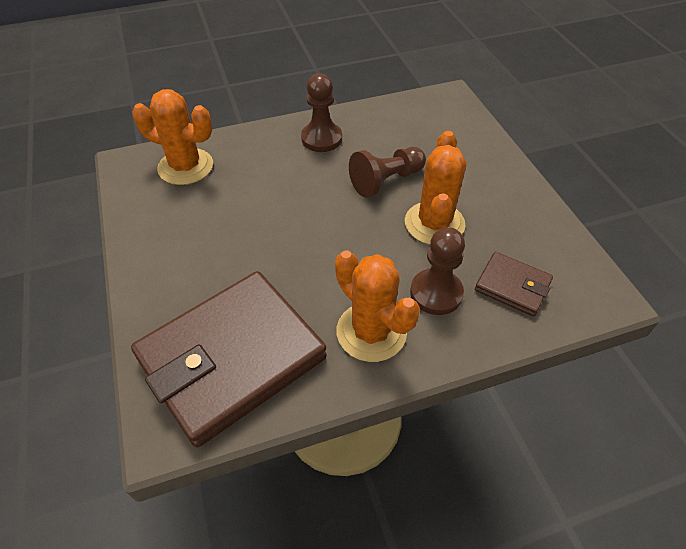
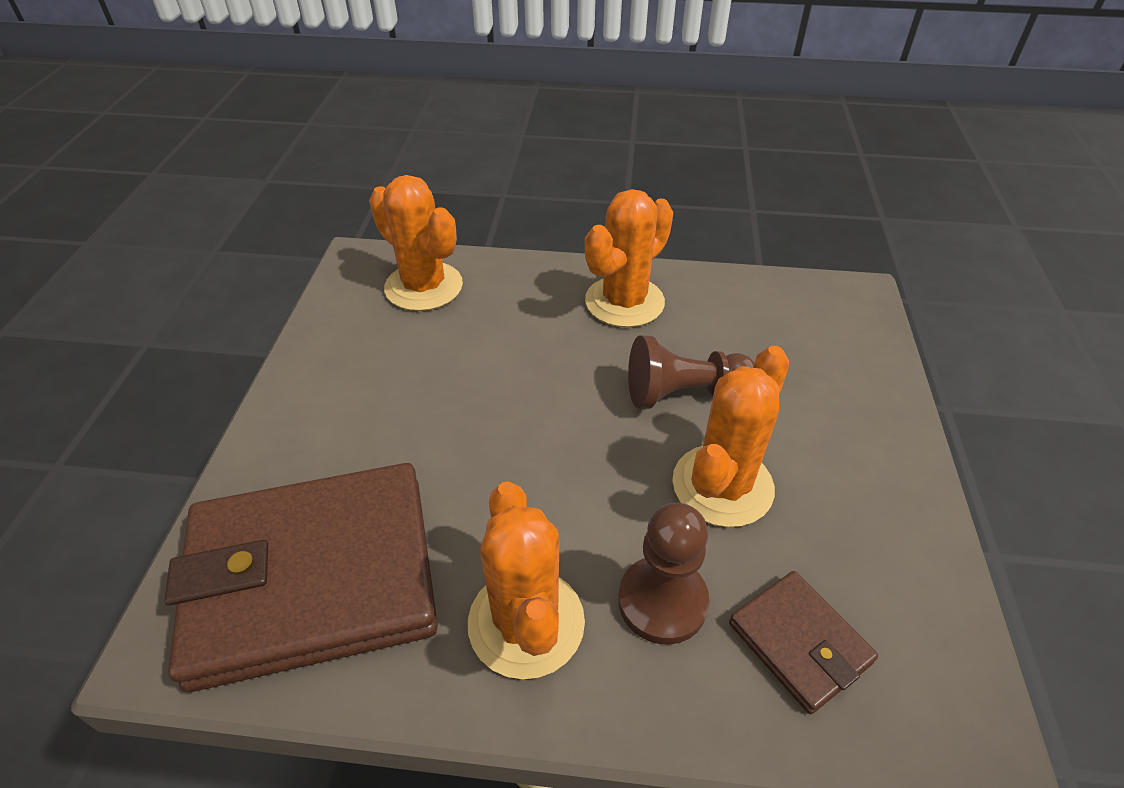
camera: 25 degrees right, 5 degrees down
brown pawn [301,73,342,152] -> orange cactus [585,189,673,327]

